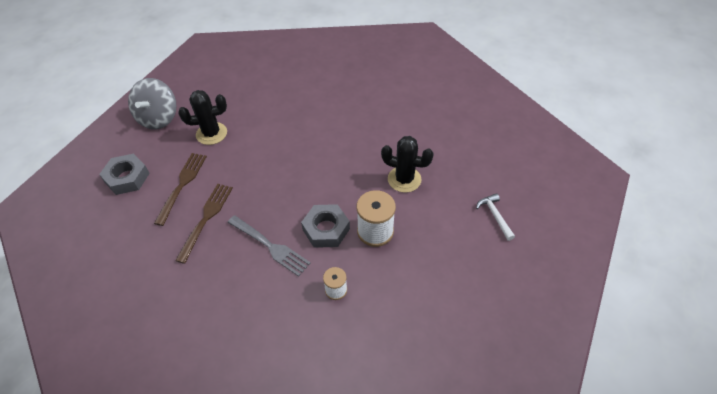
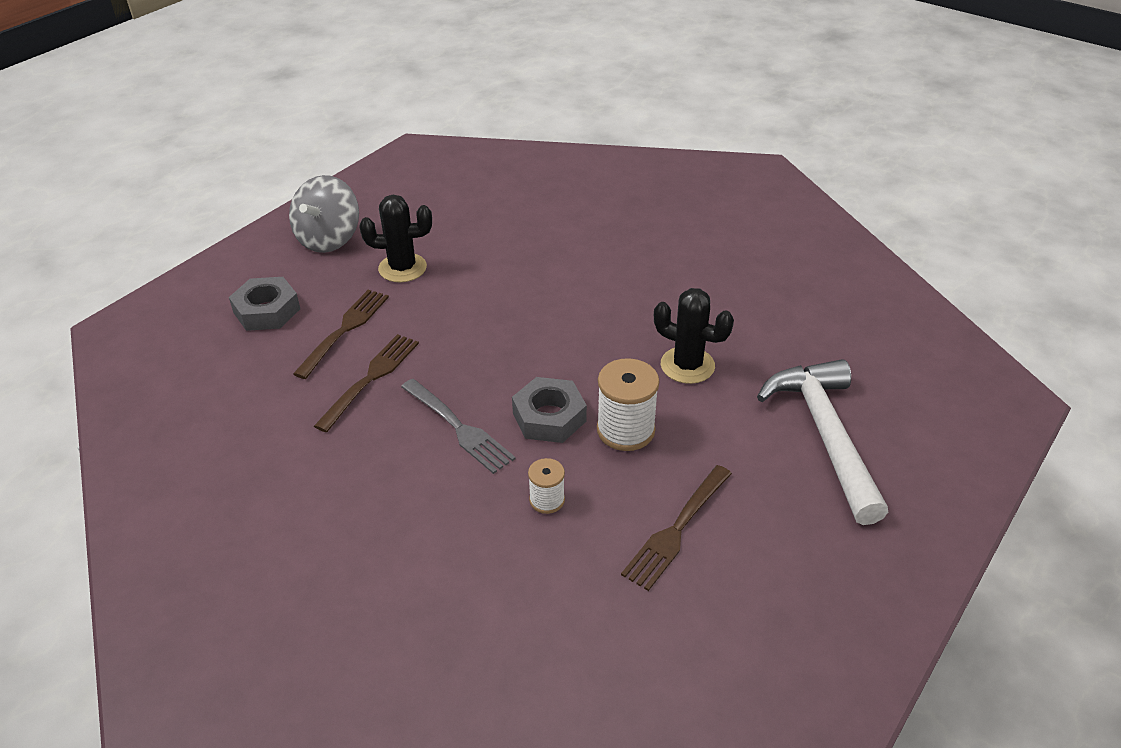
camera: 10 degrees right, 10 degrees down
white hammer [476,193,515,241] -> white hammer [757,359,888,525], size x2.30
none -> brown fork [621,465,732,591]

